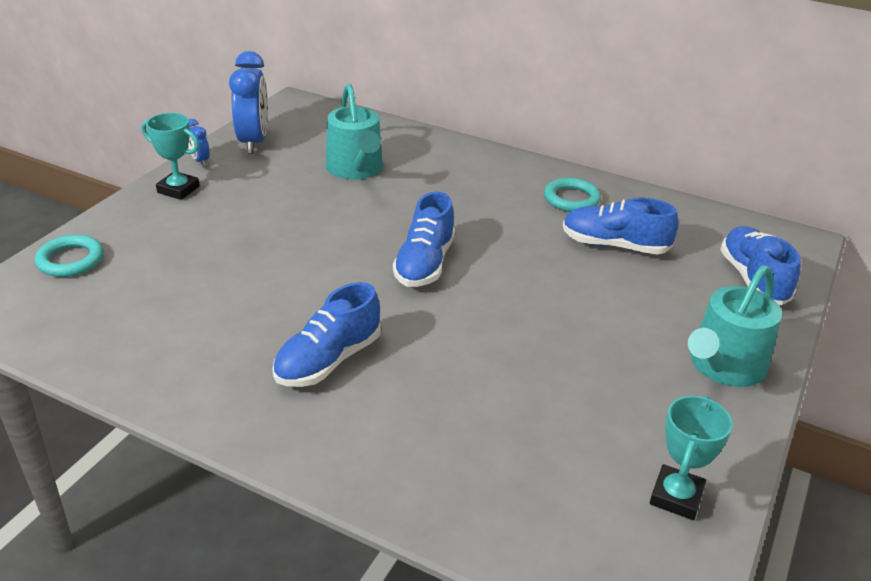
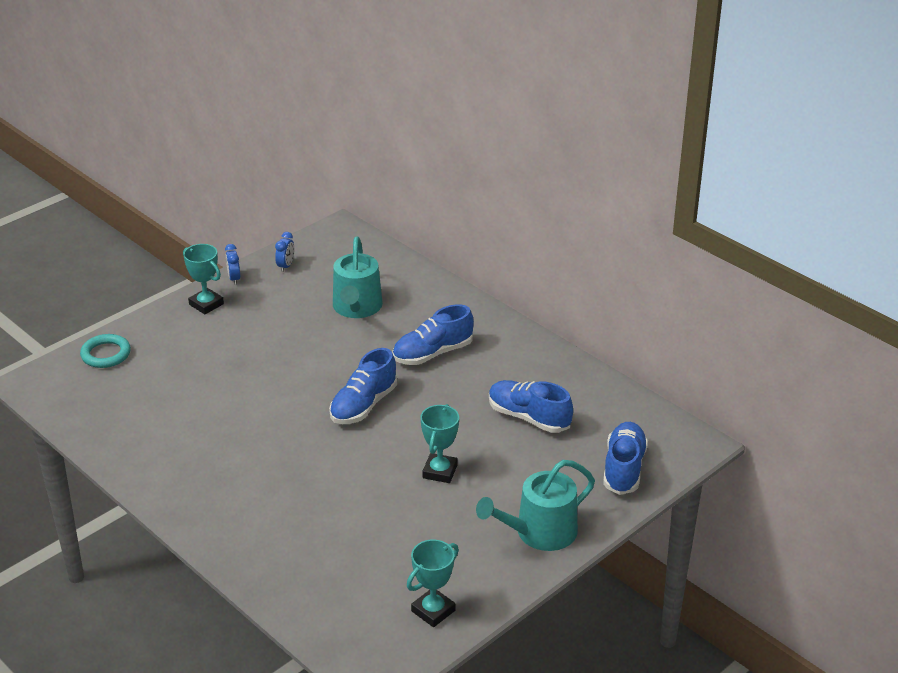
camera: 20 degrees right, 0 degrees up
blue clock [229,51,268,154] -> blue clock [275,232,294,272], size x0.47
blue shoe [272,282,381,387] -> blue shoe moved to [392,304,474,365]
turquoise ring [544,178,601,212] -> none
none -> turquoise trophy [420,404,459,483]

